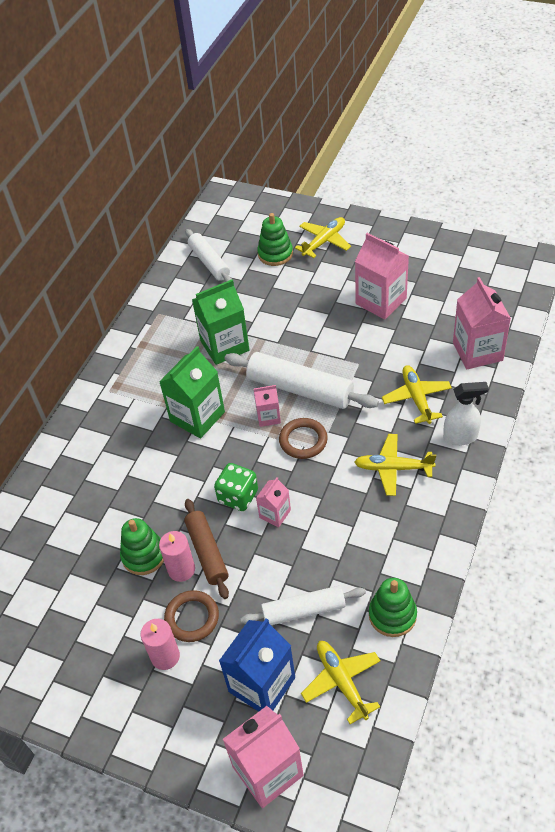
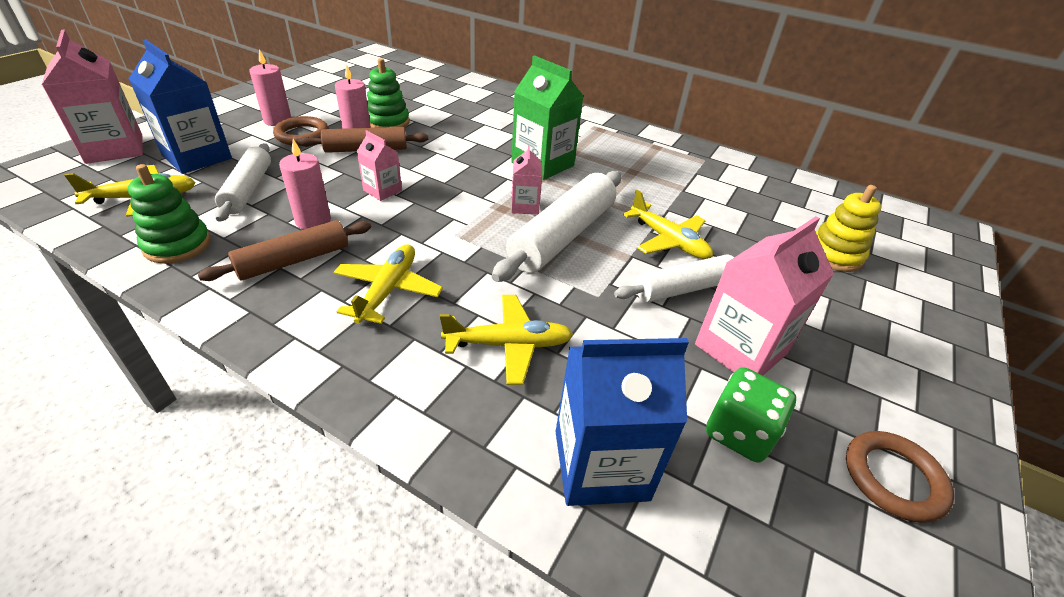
camera: 90 degrees right, 10 degrees down
white rolling pin [185,229,232,282] -> white rolling pin moved to [614,255,734,302]
green carton [192,279,249,365] -> none
green dice [214,463,258,511] -> green dice moved to [706,367,796,463]
green stacking toy [257,213,293,266] -> yellow stacking toy [816,185,881,272]
brown ring [279,418,328,459] -> brown ring moved to [846,431,954,523]
yellow plane [295,217,351,258] -> yellow plane moved to [623,190,713,259]
white spray bottle [443,382,489,446] -> none
pink carton [453,277,511,369] -> blue carton [555,338,689,506]
none -> brown rolling pin [198,220,371,281]
none -> pink candle [279,139,331,230]

